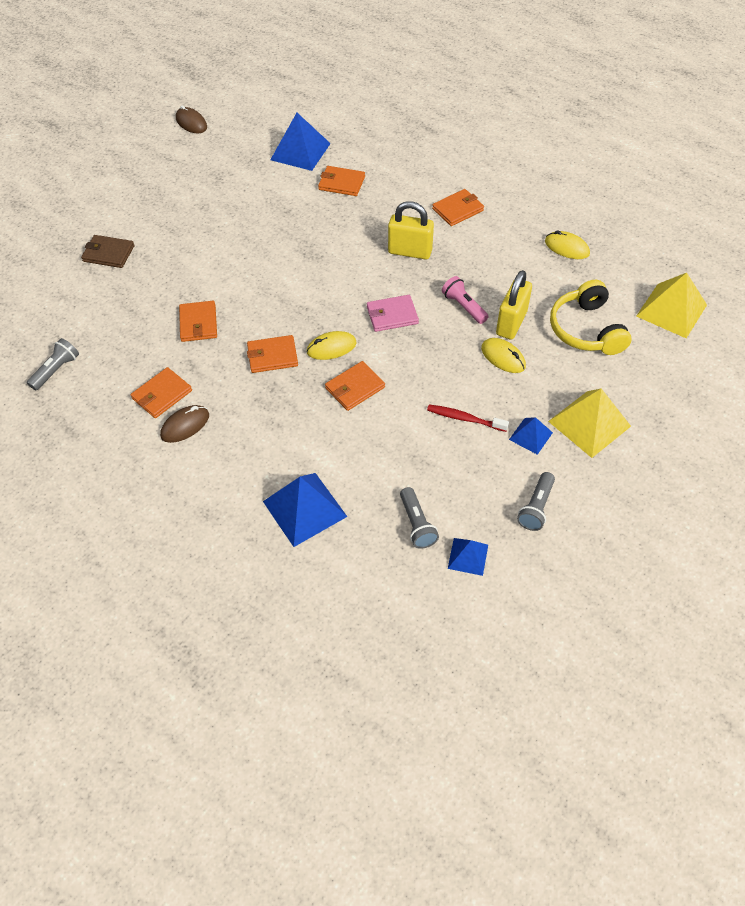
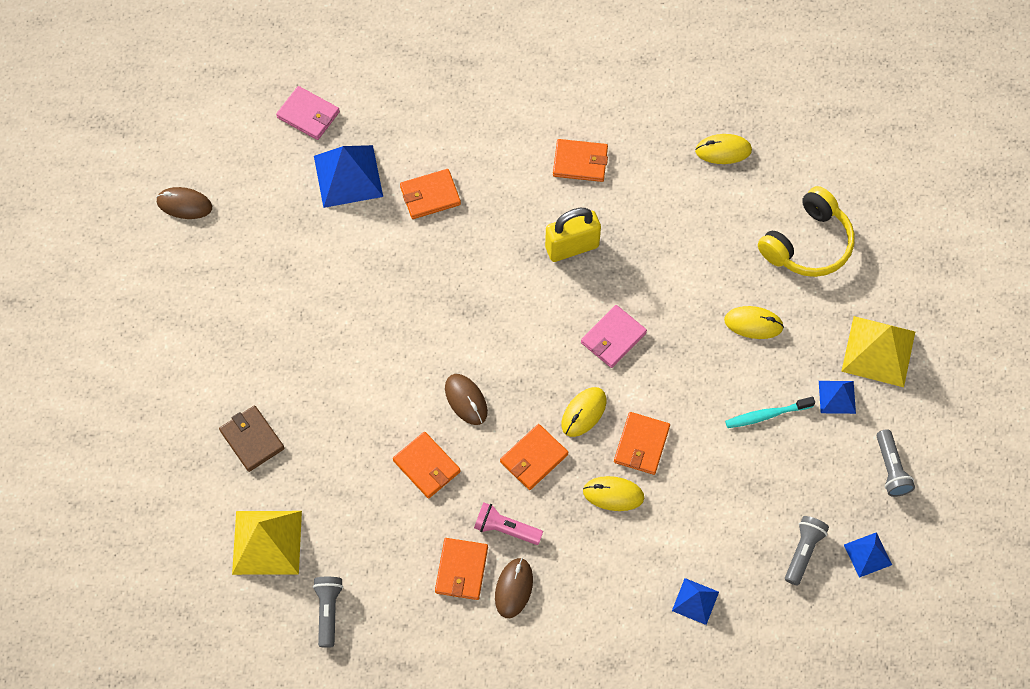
camera: 35 degrees left, 10 degrees up
brown wallet [81,235,134,268] -> brown wallet turned 75 degrees clockwise [219,405,285,472]
blue pyramid [263,473,347,547] -> blue pyramid [672,578,719,625], size x0.55
grey flashlight [400,487,439,549] -> grey flashlight turned 105 degrees counterclockwise [785,516,829,586]
red toothbrush [427,404,509,432] -> turquoise toothbrush [725,397,815,428]
orange wallet [432,189,484,226] -> orange wallet turned 75 degrees clockwise [553,139,608,182]
pink flashlight [442,276,488,324] -> pink flashlight moved to [474,502,543,545]
yellow padlock [496,270,532,340] -> none
yellow headphones [550,280,632,355] -> yellow headphones turned 90 degrees counterclockwise [758,186,855,277]
yellow pyramid [636,273,707,338] -> yellow pyramid moved to [232,511,302,575]
none -> pink wallet [276,86,340,140]
none -> brown mouse [445,374,488,425]
none -> yellow mouse [583,476,644,511]

